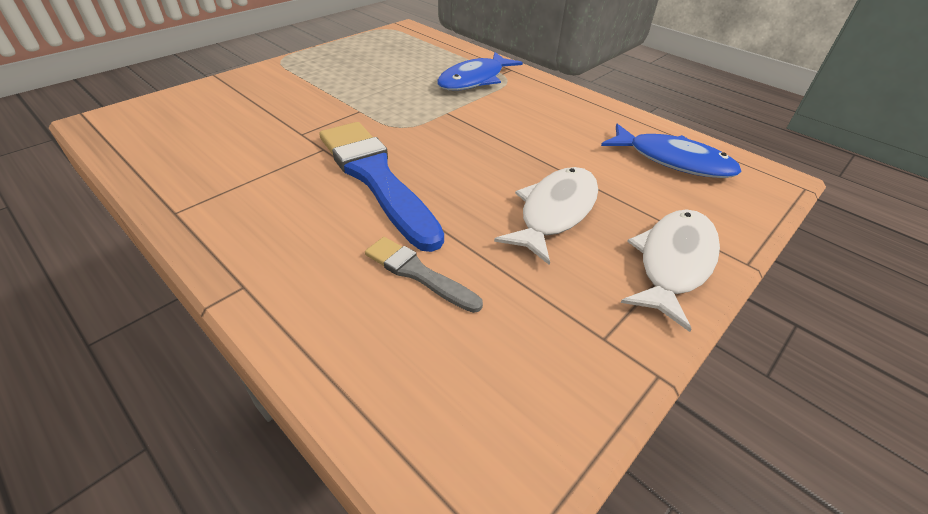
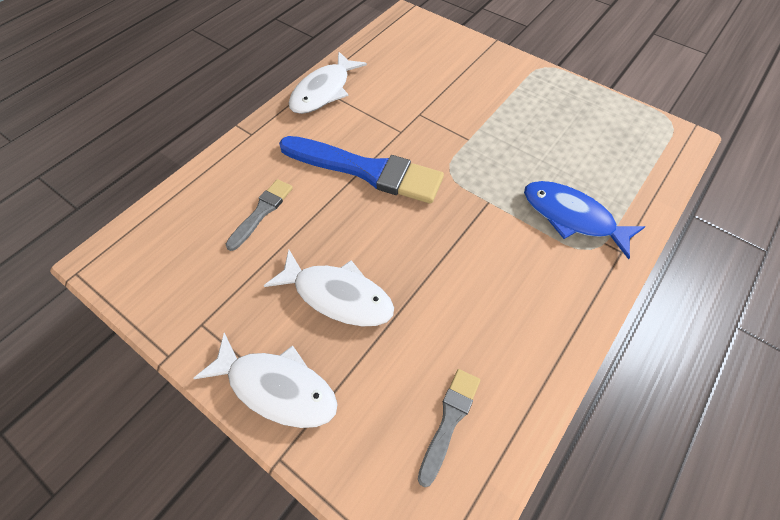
camera: 85 degrees right, 15 degrees up
blue brush [320,122,444,252] -> blue brush turned 60 degrees clockwise [279,136,444,204]
blue fish [601,124,742,178] -> grey brush [418,369,480,487]
none -> white fish [289,51,367,114]

